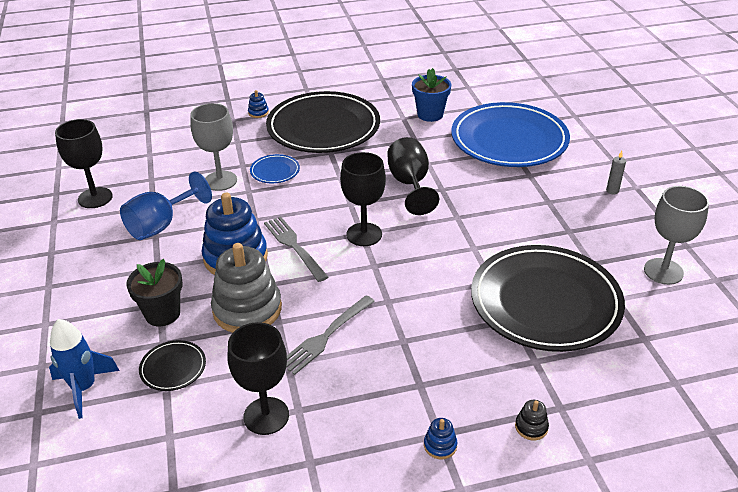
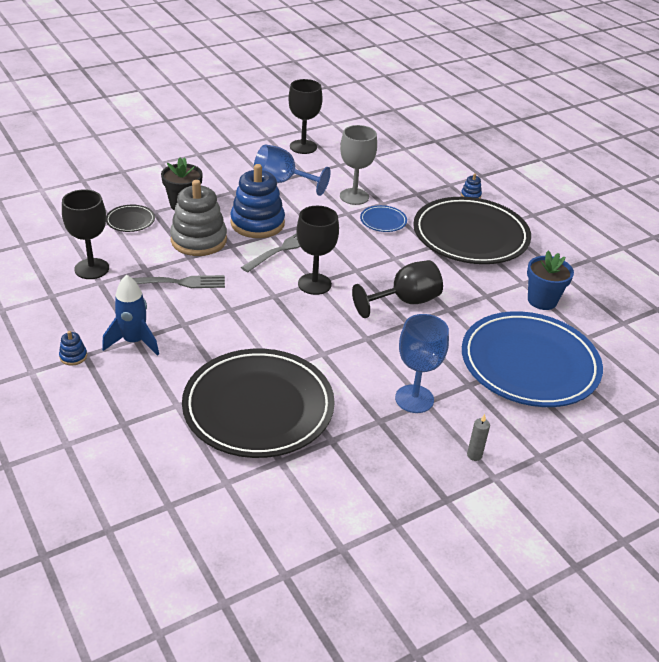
camera: 70 degrees right, 0 degrees up
blue rocket [49,319,120,419] -> blue rocket moved to [102,275,159,356]
grey fork [286,295,375,375] -> grey fork turned 150 degrees clockwise [120,275,225,288]
black stacking toy [515,400,549,440] -> none
grey goblet [644,186,709,285] -> none
none -> blue goblet [395,314,449,413]

